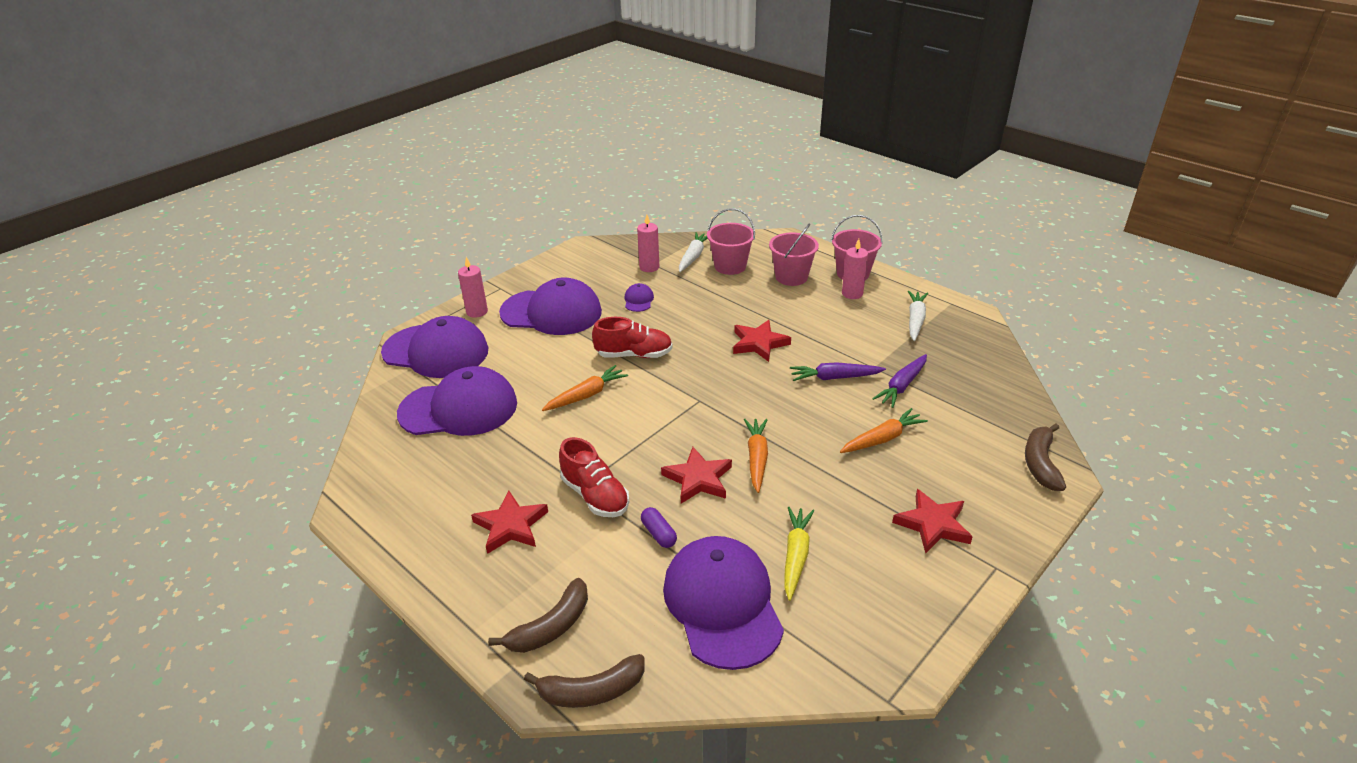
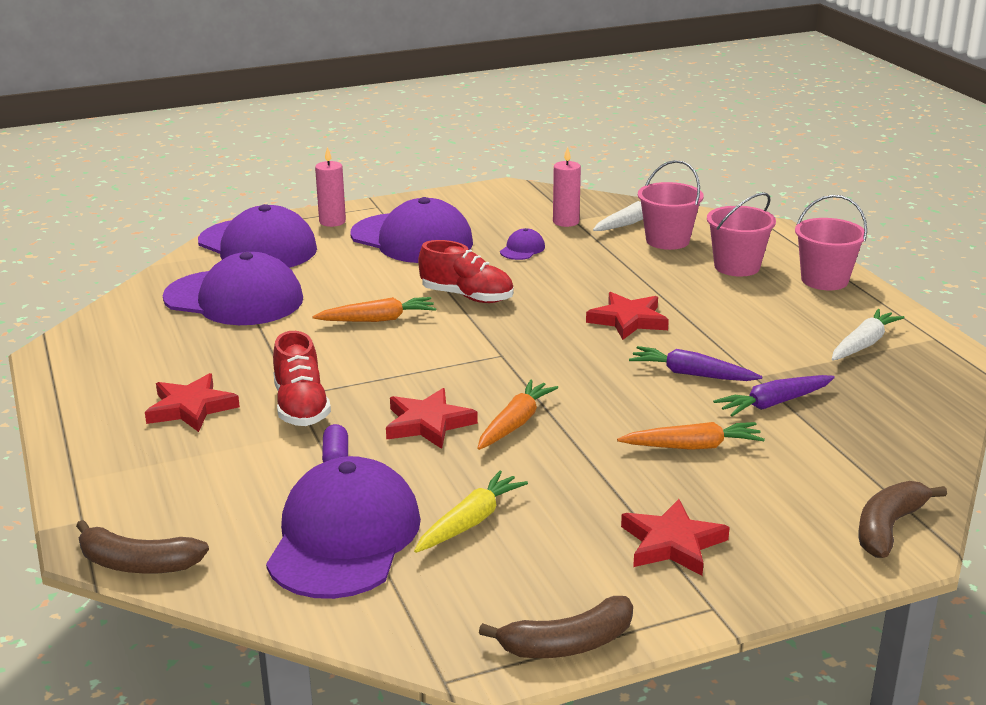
camera: 25 degrees right, 10 degrees down
brown banana [488,578,588,653] -> brown banana moved to [479,596,633,658]
pink candle [842,239,868,299] -> none

